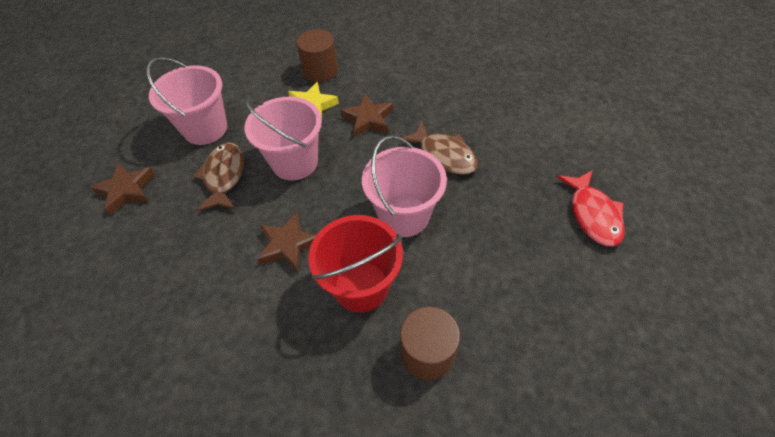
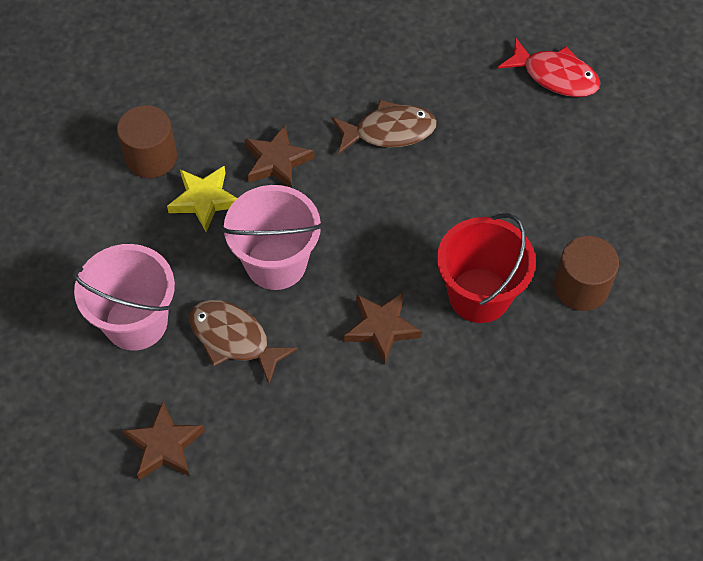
camera: 55 degrees left, 5 degrees up
pink bucket [362,135,447,237] -> none

